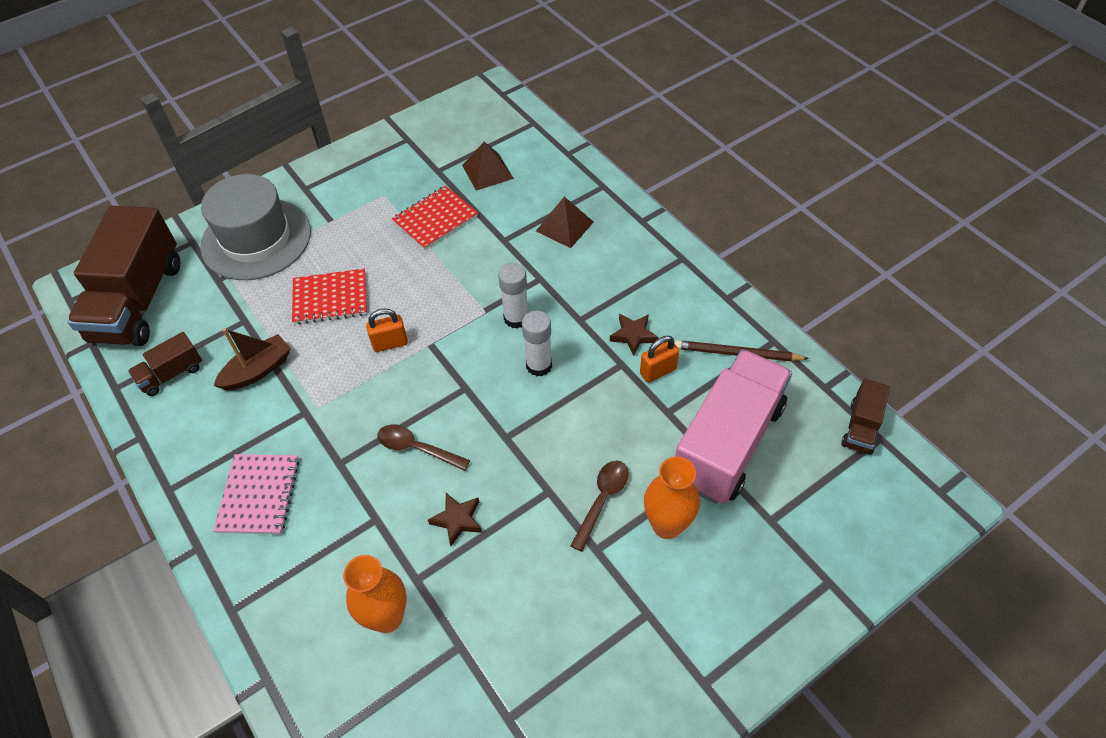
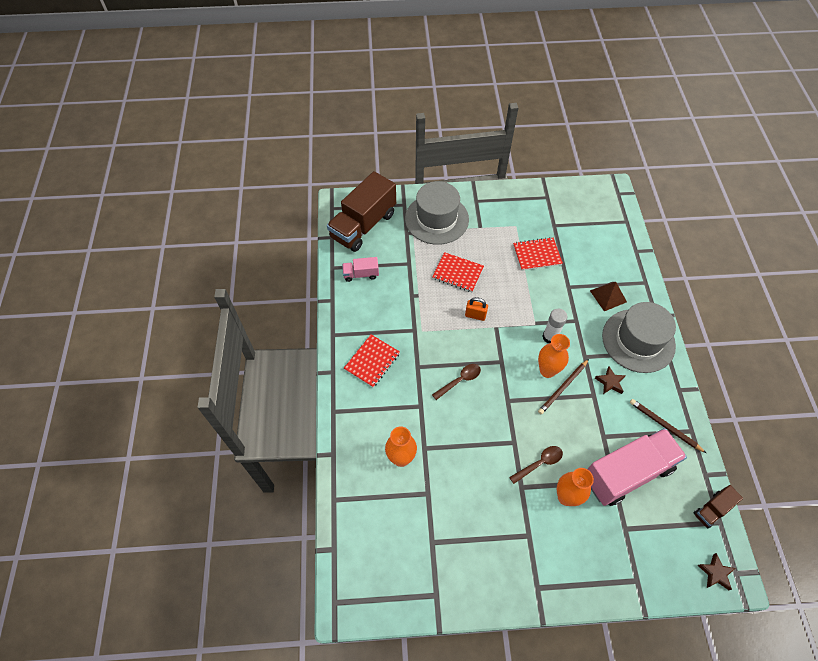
camera: 30 degrees right, 5 degrees up
brown truck [128,332,202,396] -> pink truck [342,257,379,282]
brown boat [213,328,291,391] -> none
pink notebook [213,454,299,534] -> red notebook [344,335,400,387]
brown spoon [377,424,470,471] -> brown spoon turned 90 degrees clockwise [432,364,481,400]
brown star [428,493,482,546] -> brown star moved to [697,553,736,590]
brown pyramid [462,142,514,191] -> none
white glue stick [522,311,552,376] -> orange vase [538,334,570,378]
orange padlock [640,336,679,383] -> none
none -> brown pencil [538,359,589,414]
none -> grey hat [602,302,676,373]

